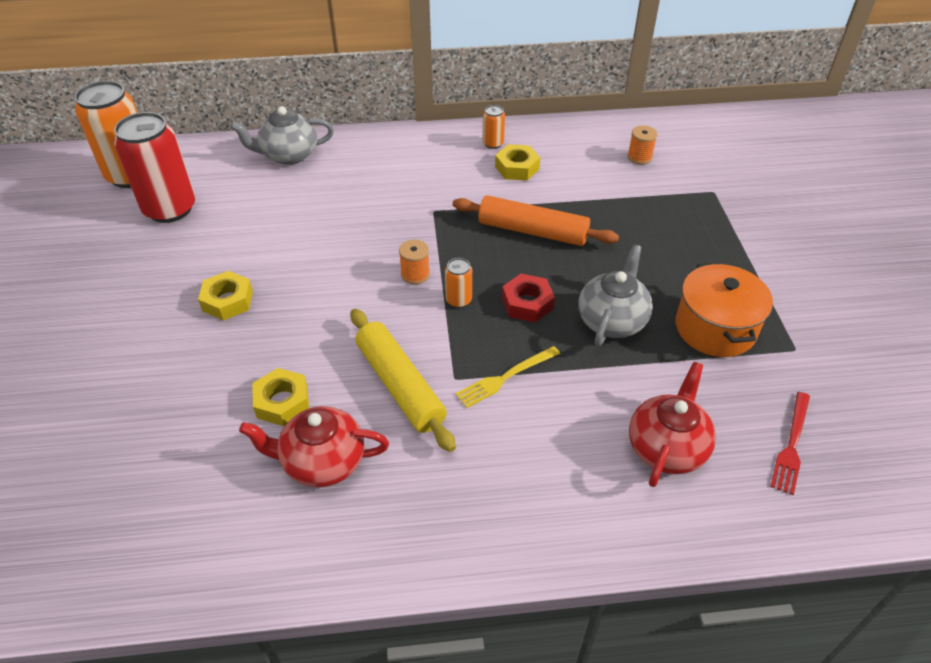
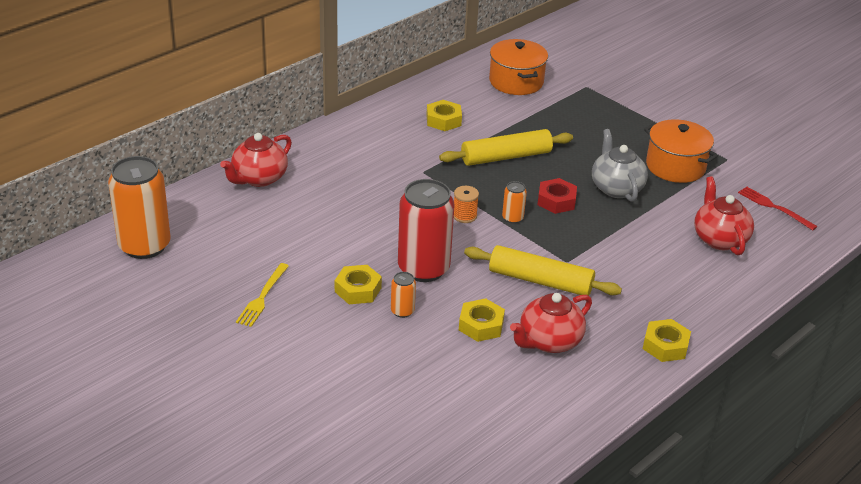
camera: 40 degrees left, 10 degrees down
red can [114,112,195,223] -> red can moved to [398,179,454,282]
grey teapot [230,106,334,165] -> red teapot [220,133,292,187]
orange rolling pin [453,195,619,246] -> yellow rolling pin [439,129,573,166]
yellow fork [455,346,560,408] -> yellow fork moved to [236,263,289,327]
orange can [483,105,505,149] -> orange can moved to [391,272,416,318]
orange spool [627,126,657,165] -> orange pot [489,39,548,95]
red fork [770,392,810,495] -> red fork turned 150 degrees clockwise [738,187,818,231]
none -> yellow nut [643,319,691,362]

